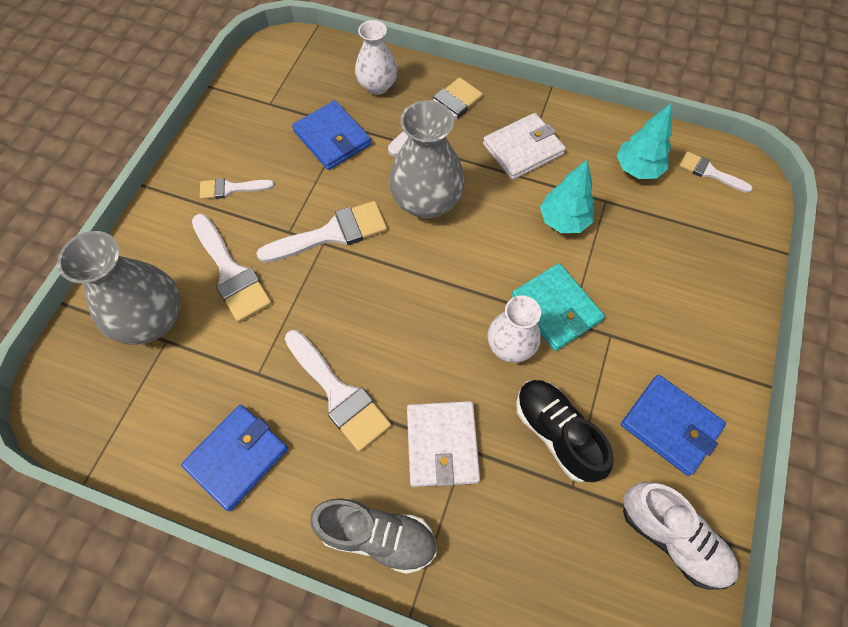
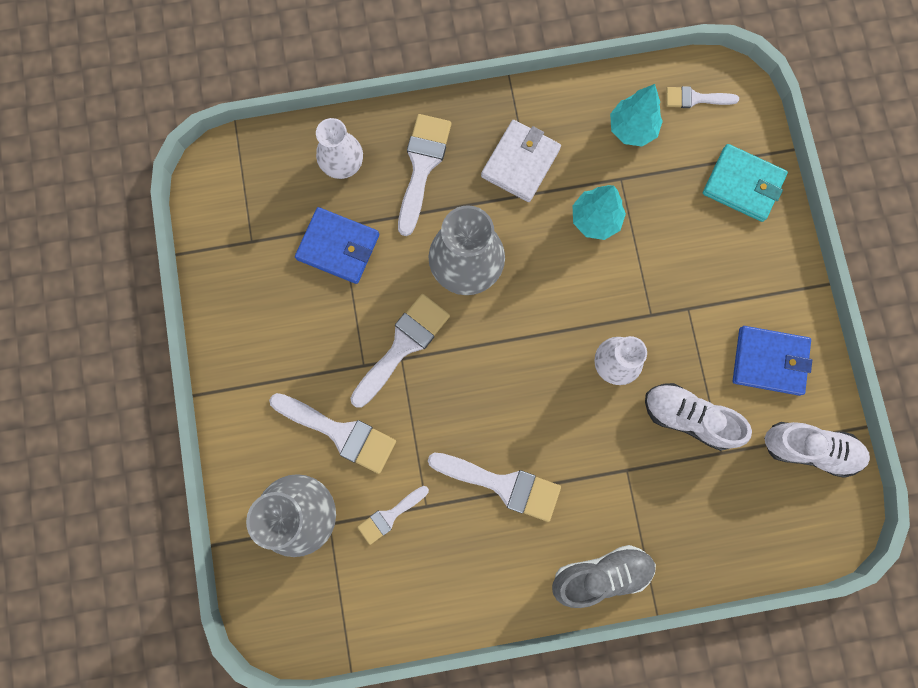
camera: 30 degrees left, 15 degrees up
blue wallet [181,405,288,511] -> none
white brush [200,178,274,199] -> white brush moved to [357,486,429,545]
white wallet [407,401,480,487] -> none
turquoise wallet [511,263,605,351] -> turquoise wallet moved to [703,144,788,222]
black shoe [516,380,613,482] -> white shoe [645,383,752,451]

